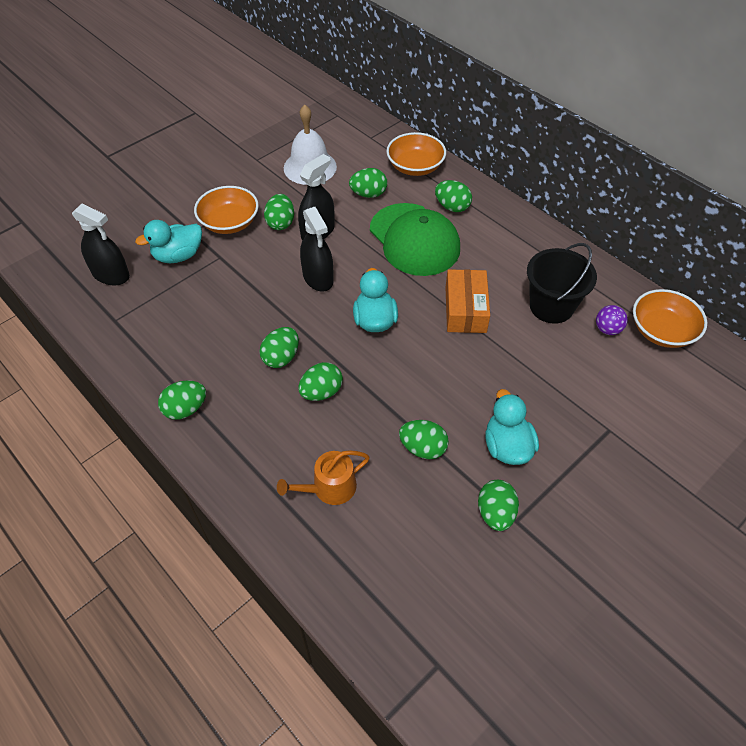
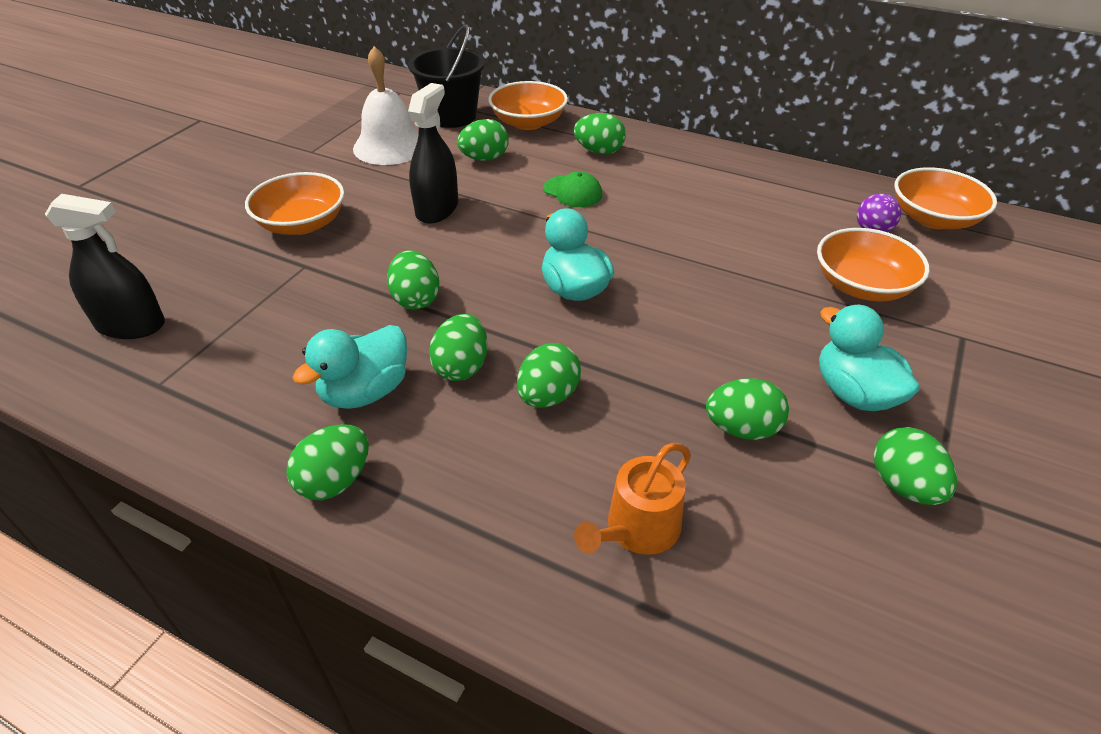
camera: 20 degrees left, 10 degrees down
turquoise duck [135,220,202,263] -> turquoise duck moved to [292,325,407,409]
green egg [264,194,294,230] -> green egg moved to [387,250,439,310]
black spray bottle [300,207,334,292] -> none
green cap [370,203,460,276] -> green cap [543,171,602,207], size x0.44
orange box [445,269,490,333] -> none
black bucket [527,243,597,324] -> black bucket moved to [408,24,485,128]
none -> orange bowl [817,228,930,302]

